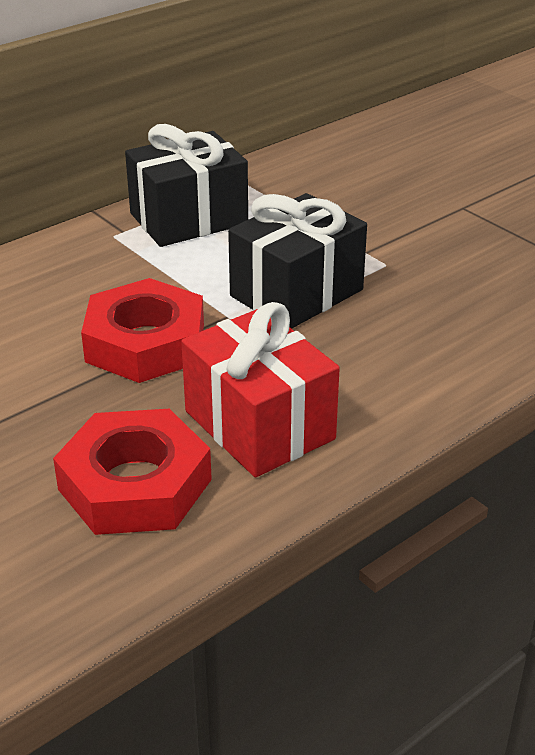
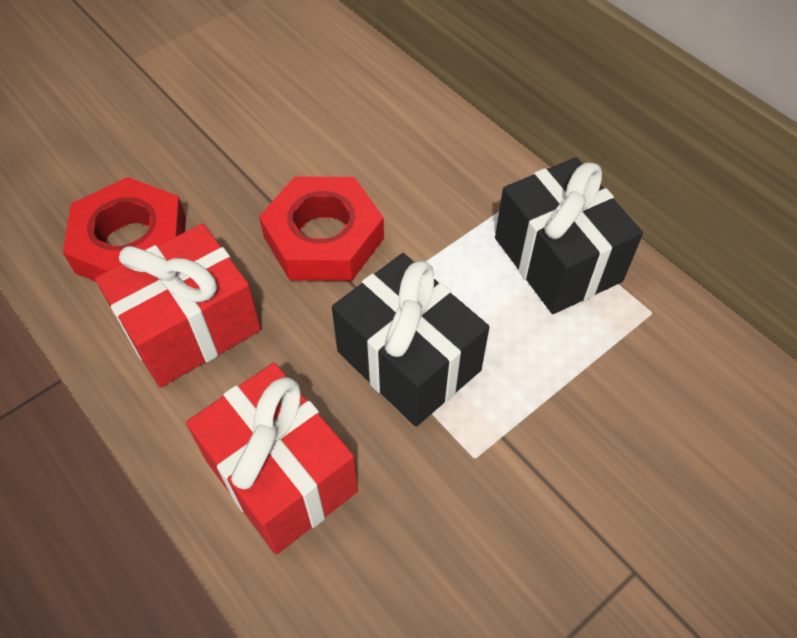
camera: 90 degrees right, 20 degrees up
none -> red gift [186,363,358,555]

